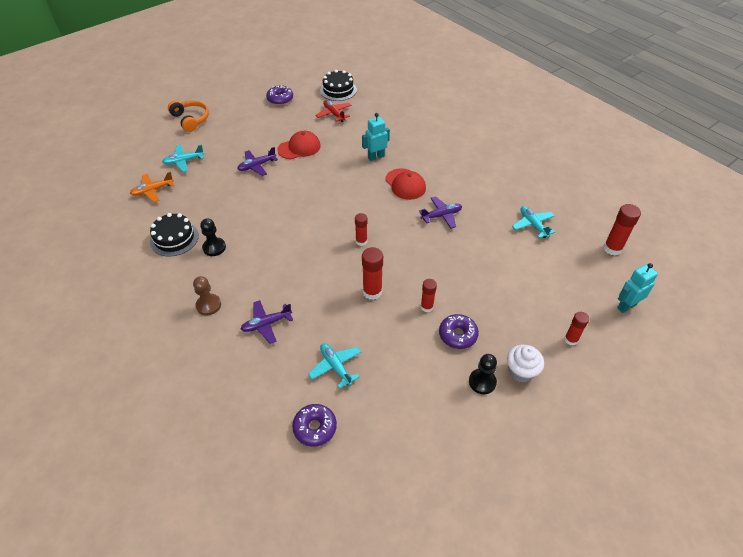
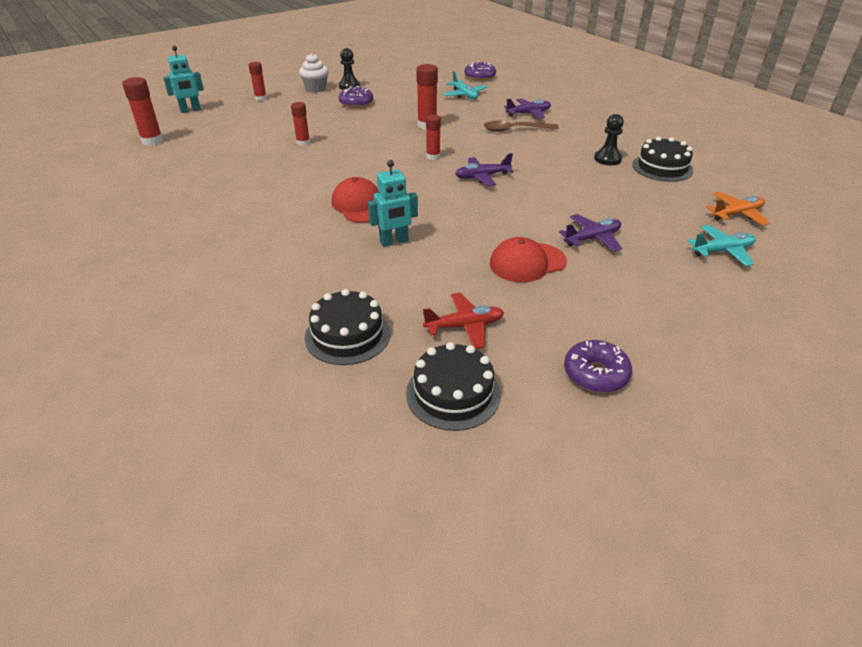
camera: 175 degrees left, 10 degrees down
orange headphones [168,100,209,132] -> none
brown pawn [193,276,221,316] -> none
red plane [315,100,351,122] -> red plane turned 75 degrees counterclockwise [423,293,504,349]
purple plane [419,196,462,229] -> purple plane moved to [455,153,514,186]
red glue stick [421,279,437,312] -> red glue stick moved to [291,102,310,146]
turquoise plane [512,206,555,238] -> none
none -> black cake [305,289,390,365]
none -> brown spoon [484,121,559,132]

